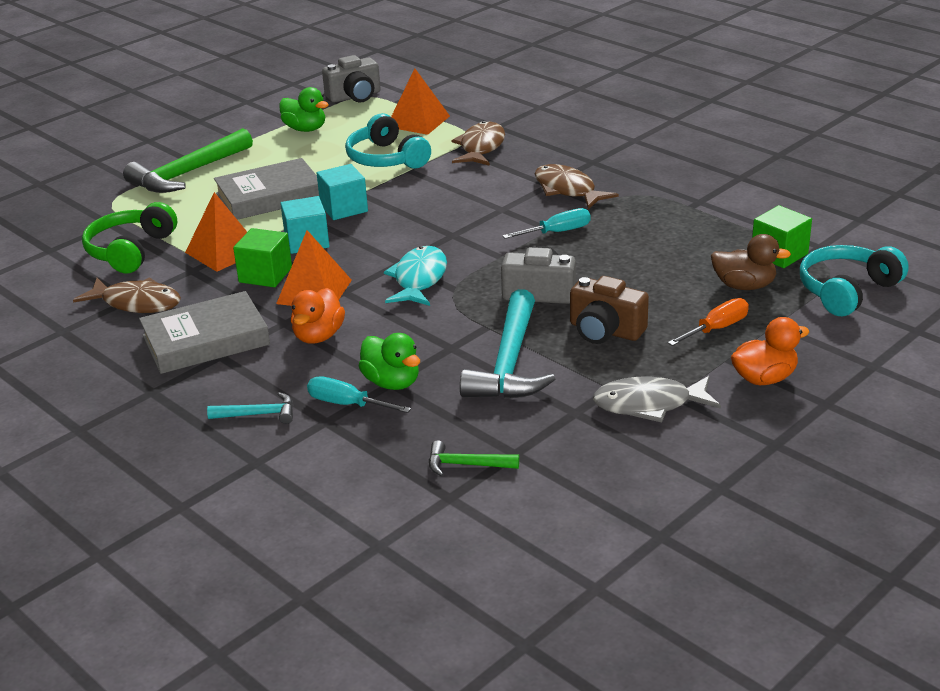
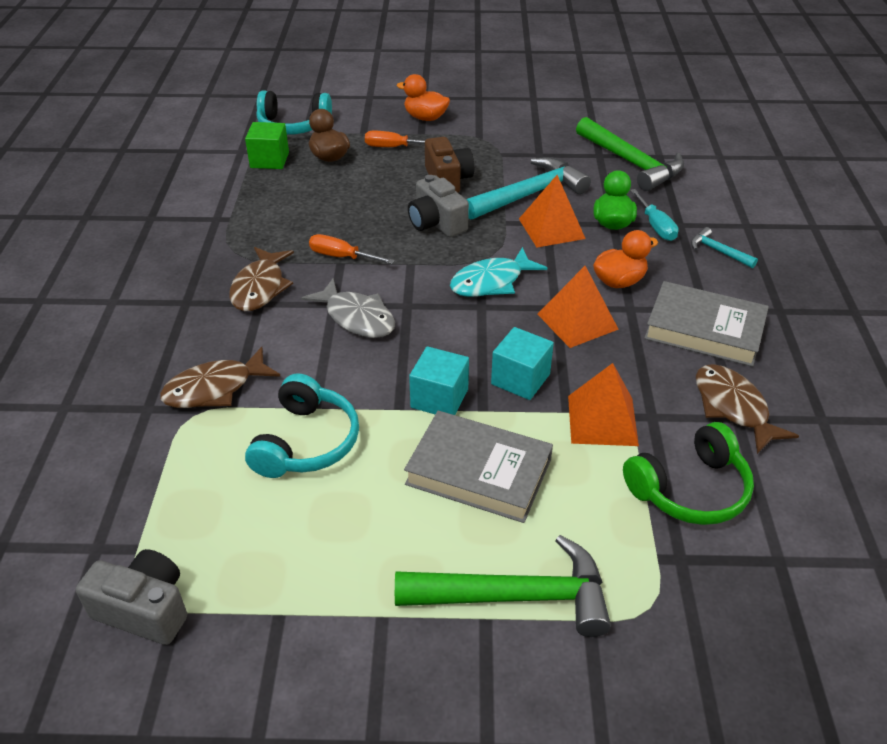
camera: 135 degrees left, 10 degrees up
green cube [233,228,292,287] -> none
green duck [279,87,329,132] -> none
orange pyramid [391,68,450,135] -> orange pyramid moved to [519,175,586,247]
green hammer [429,440,519,477] -> green hammer [576,117,684,191], size x2.08
turquoise screwdriver [502,208,591,239] -> orange screwdriver [309,234,395,264]
grey fish [593,376,721,423] -> grey fish moved to [301,278,395,338]

